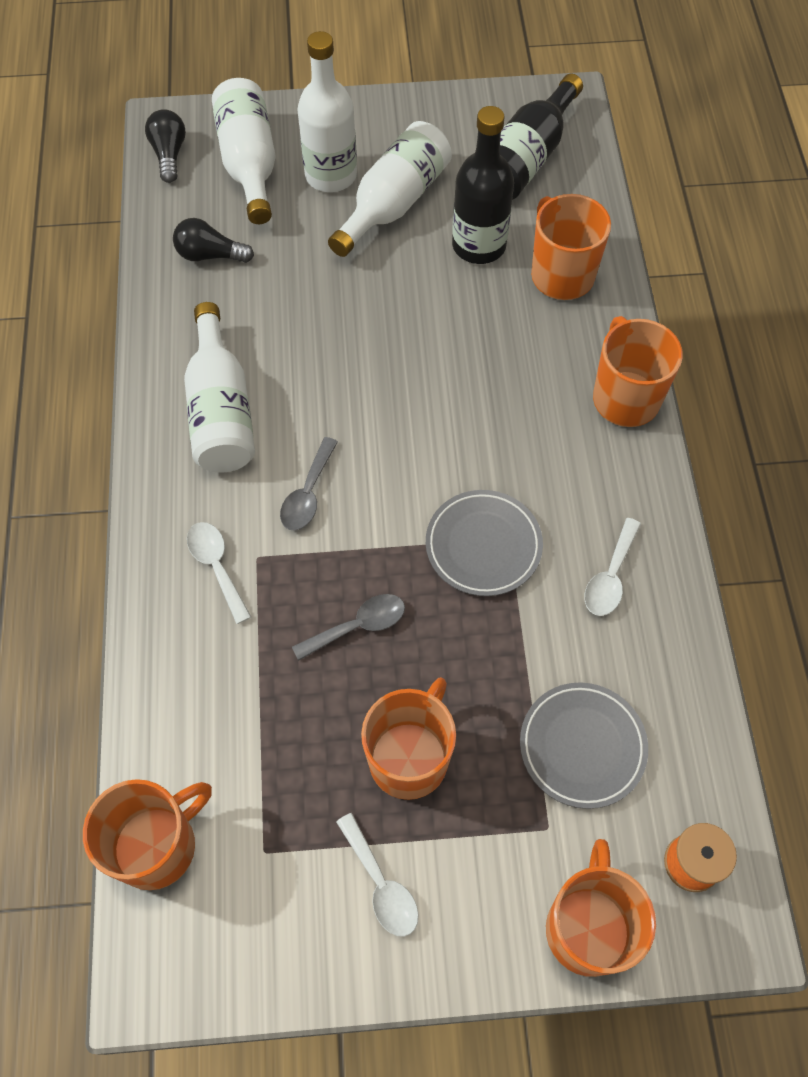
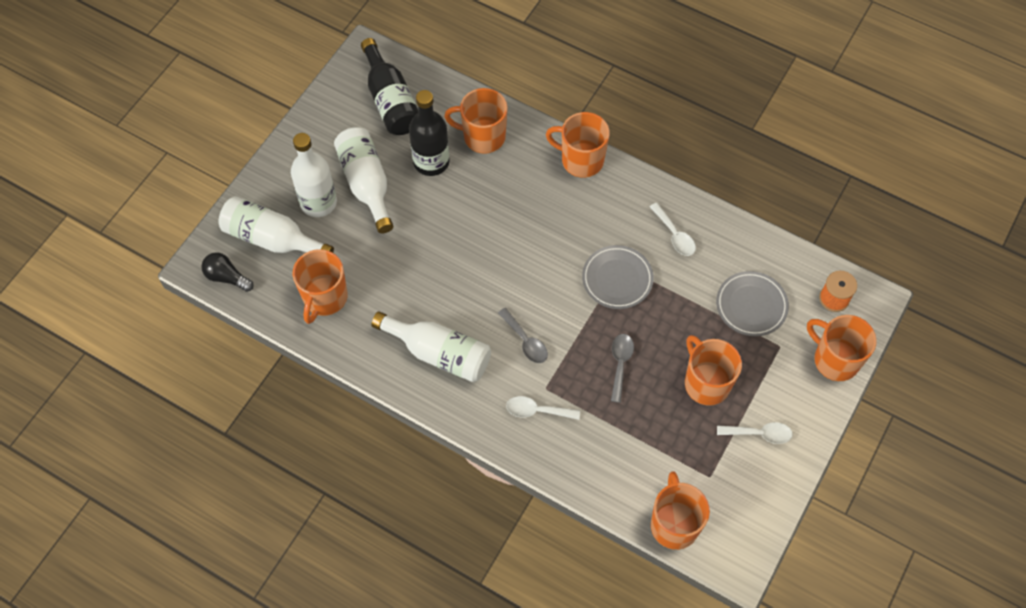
camera: 55 degrees left, 0 degrees up
black light bulb [173,218,254,263] -> orange mug [293,249,348,324]

